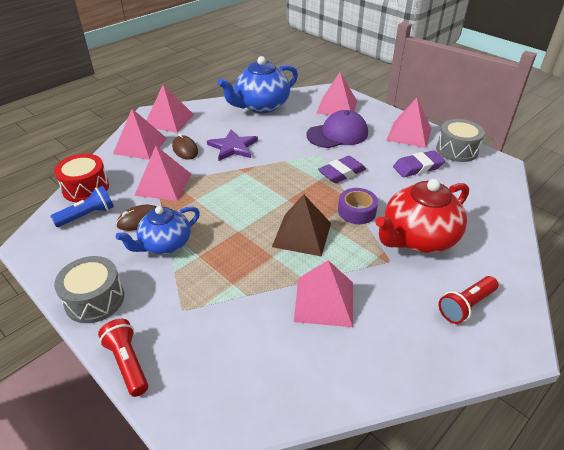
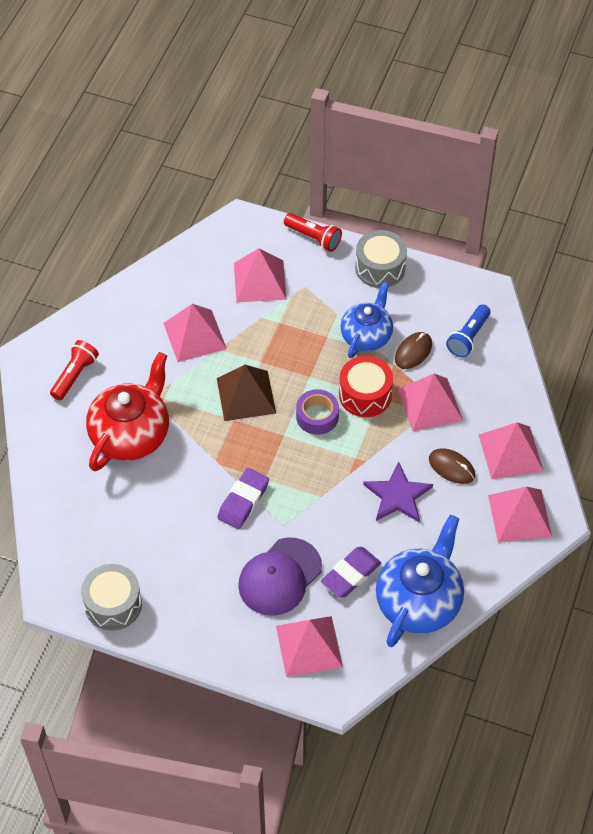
camera: 155 degrees right, 15 degrees up
red drum [54,154,109,202] -> red drum moved to [339,356,393,417]
purple tape [338,188,378,224] -> purple tape moved to [296,389,339,435]
pink pyramid [386,98,432,148] -> pink pyramid moved to [234,248,287,303]
purple eraser [393,150,445,177] -> purple eraser moved to [321,547,381,598]

